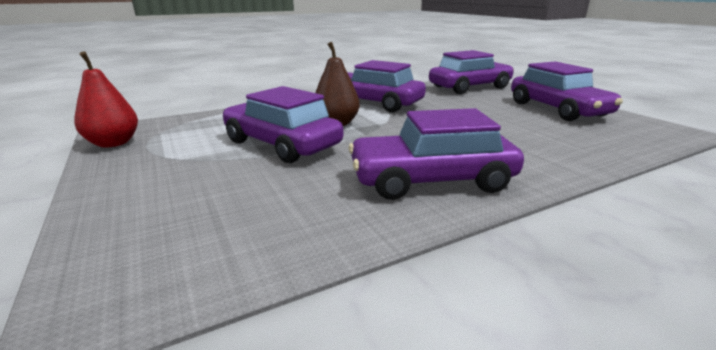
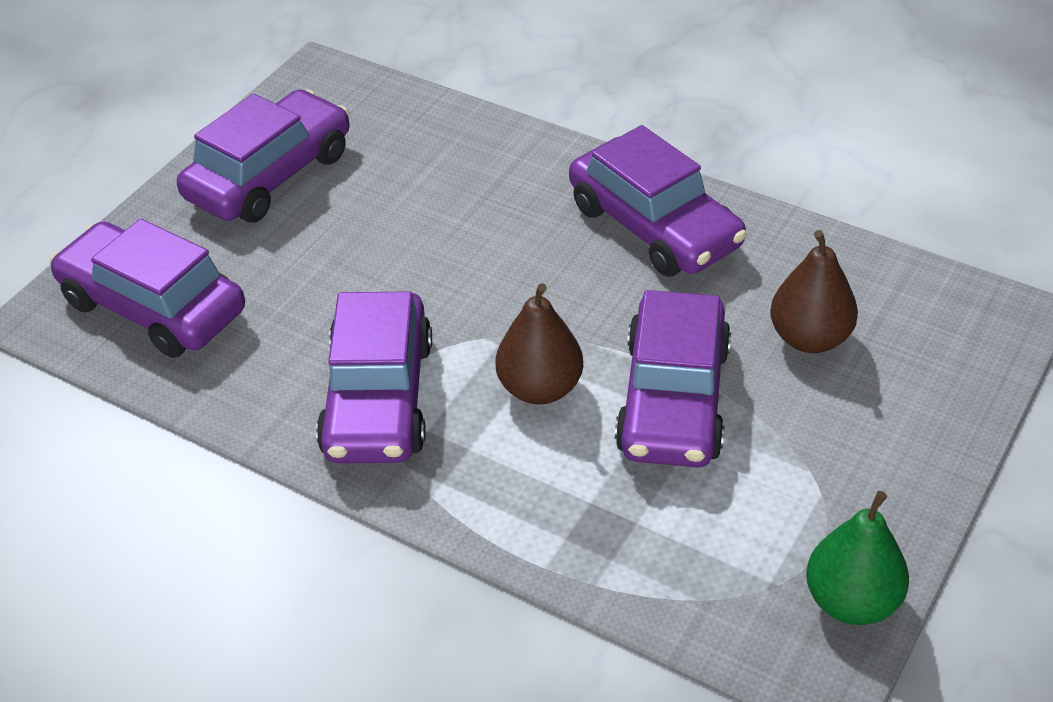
camera: 120 degrees left, 20 degrees up
red pear [74,52,138,148] -> green pear [806,491,909,625]
none -> brown pear [770,230,858,353]

